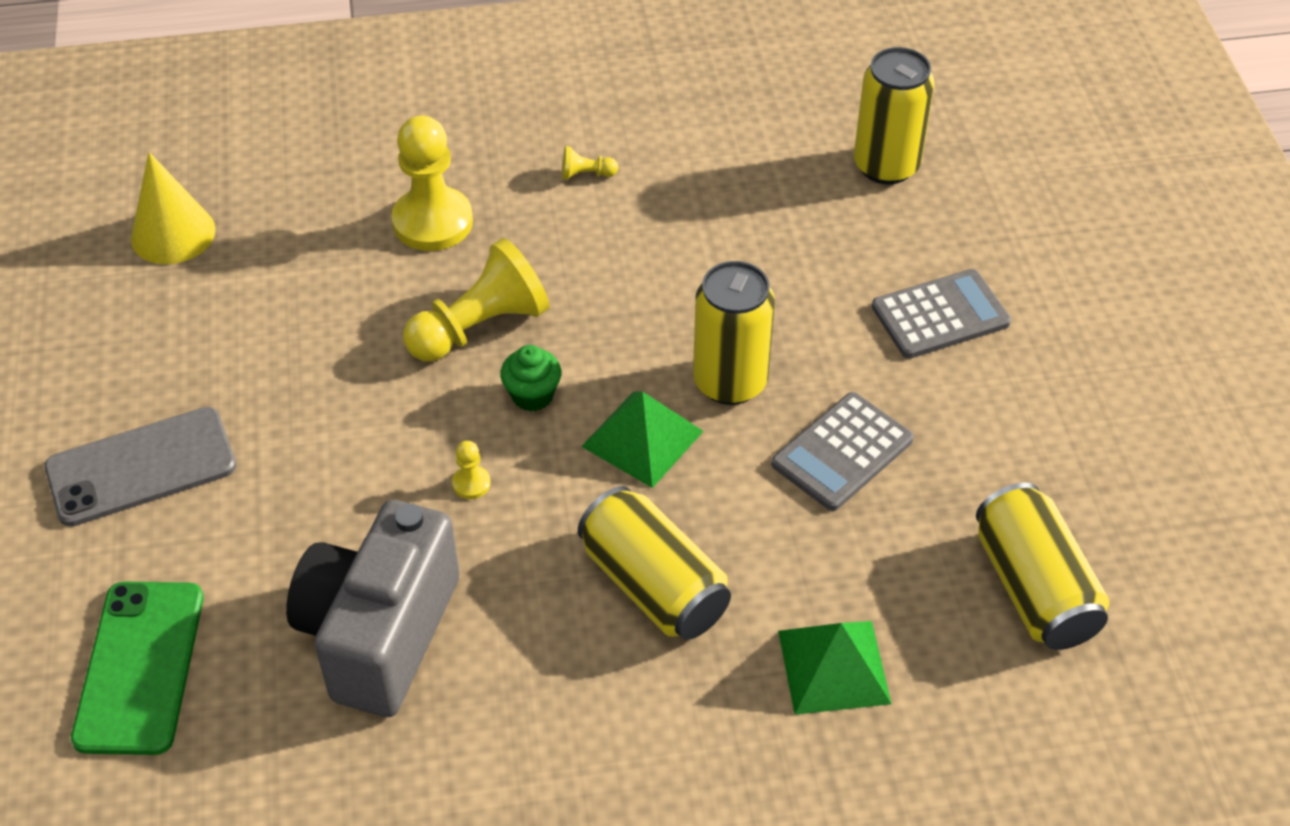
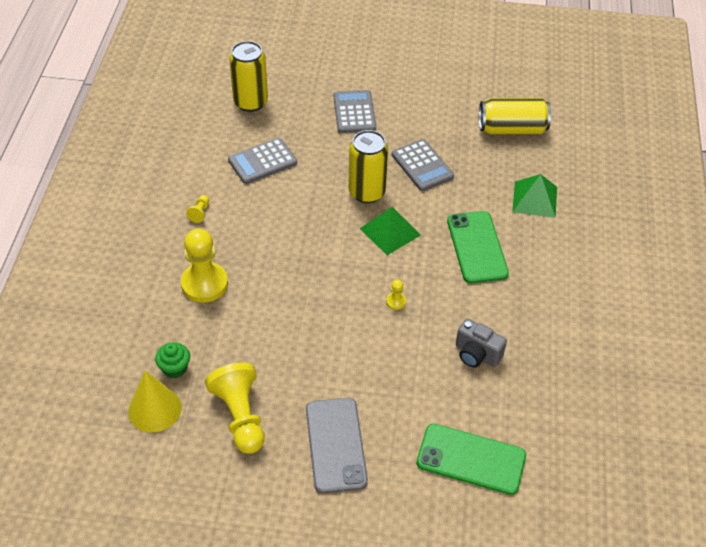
camera: 75 degrees left, 0 degrees up
grey camera [286,500,460,717] -> grey camera [456,319,507,367], size x0.52
yellow pawn [403,238,550,362] -> yellow pawn moved to [205,362,265,454]
green cupcake [500,345,561,411] -> green cupcake moved to [155,342,190,379]
yellow can [578,486,731,640] -> green phone [447,211,509,283]
none -> grey calculator [228,138,297,184]

